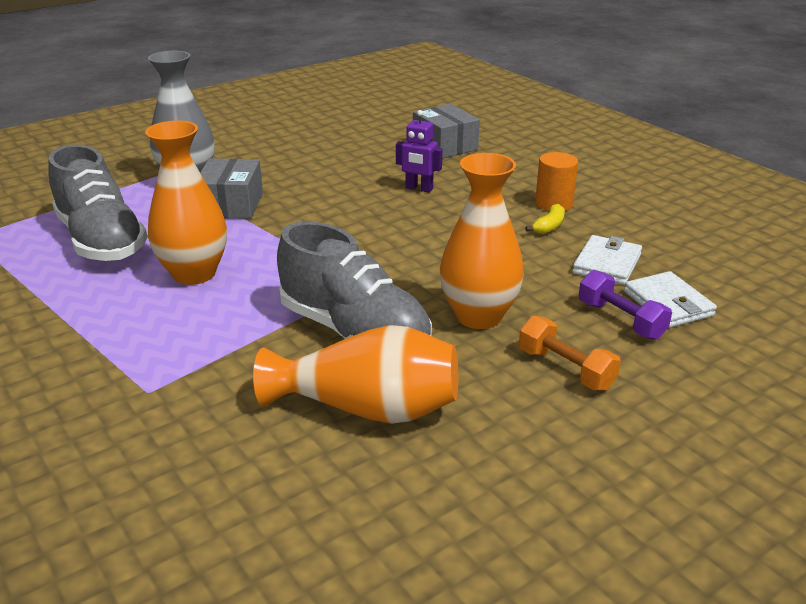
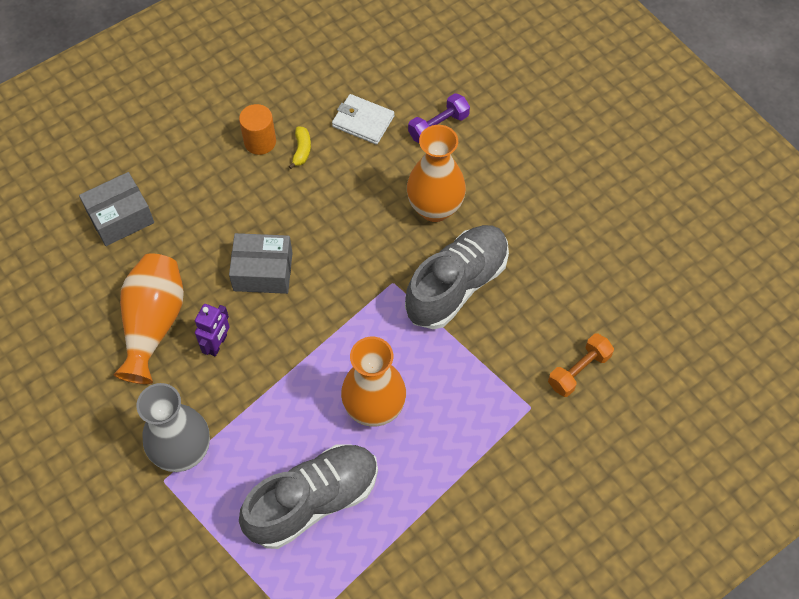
camera: 90 degrees left, 30 degrees up
grey box [200,158,263,219] -> grey box moved to [229,233,293,294]
orange vase [253,325,459,424] -> orange vase moved to [114,253,184,384]
purple robot [396,110,443,193] -> purple robot moved to [195,304,230,356]
orange dumbbell [519,316,621,391] -> orange dumbbell moved to [548,333,614,397]
yellow banana [525,204,565,234] -> yellow banana turned 60 degrees clockwise [289,127,311,169]
white wallet [624,271,717,328] -> none

